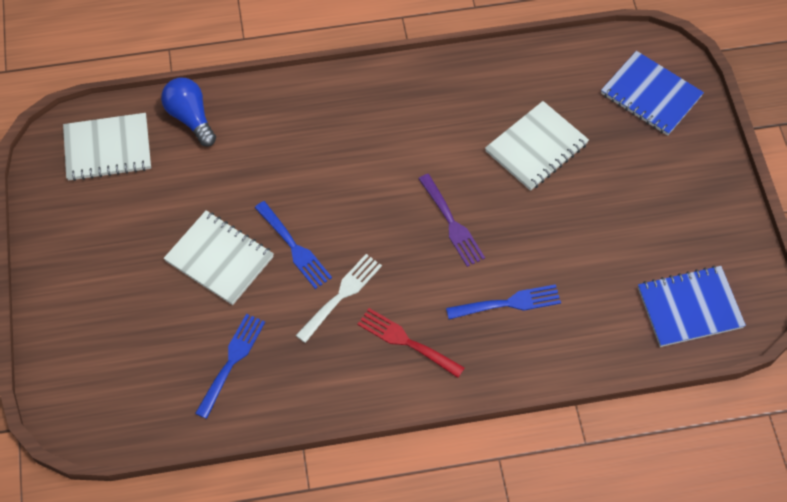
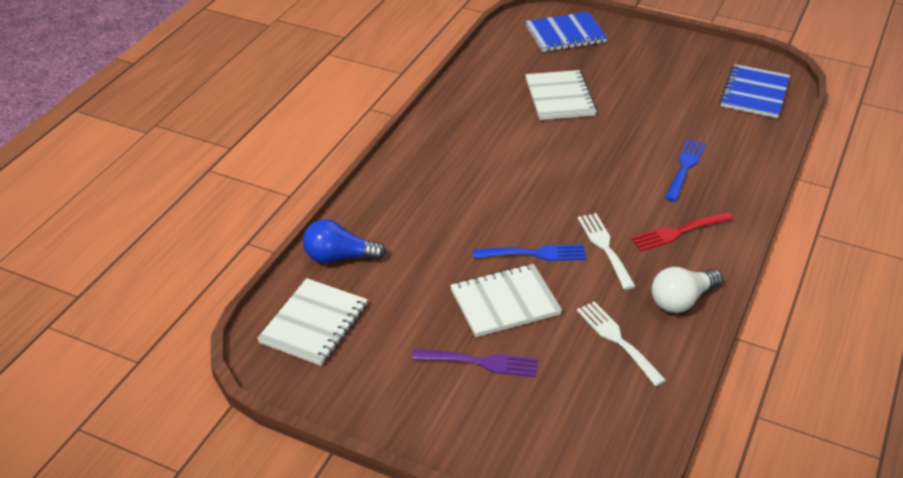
camera: 55 degrees left, 20 degrees down
blue fork [195,314,265,419] -> white fork [577,301,666,386]
purple fork [418,174,485,267] -> purple fork moved to [412,349,538,377]
none -> white light bulb [652,267,722,313]

